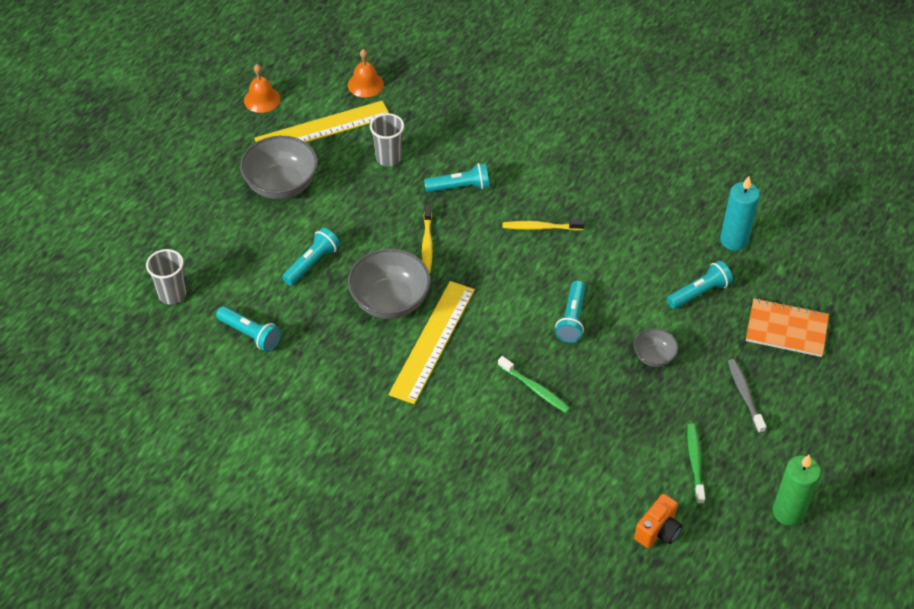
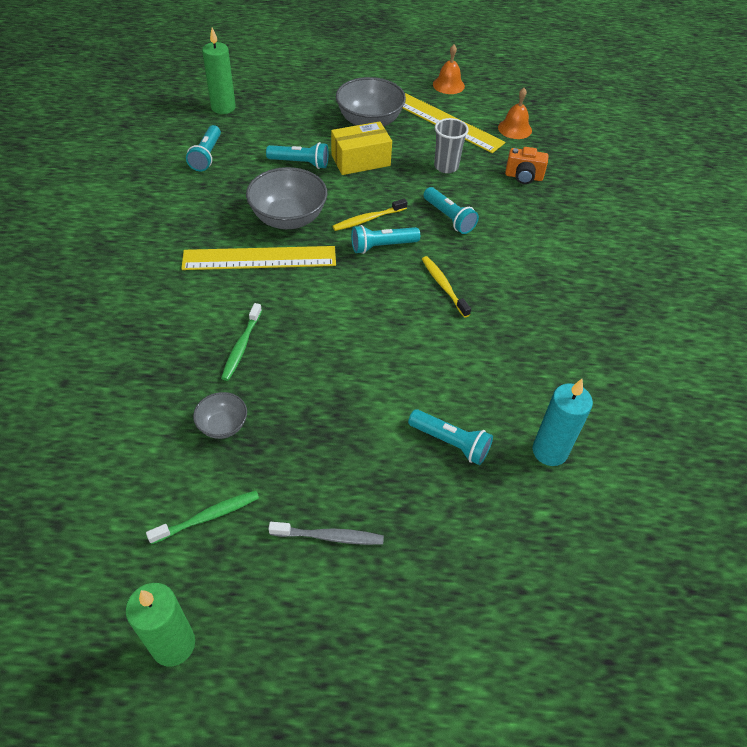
camera: 60 degrees right, 0 degrees up
grey cup [146,249,186,305] -> green candle [202,28,236,114]
turquoise flashlight [555,280,586,343] -> turquoise flashlight moved to [351,225,420,254]
grey bowl [634,328,678,367] -> grey bowl moved to [193,392,247,439]
orange camera [634,494,682,548] -> orange camera moved to [505,147,548,184]
grey toothbrush [728,359,766,433] -> grey toothbrush turned 45 degrees clockwise [268,522,384,545]
orange notebook [746,298,829,357] -> none
none -> yellow box [331,121,392,175]

